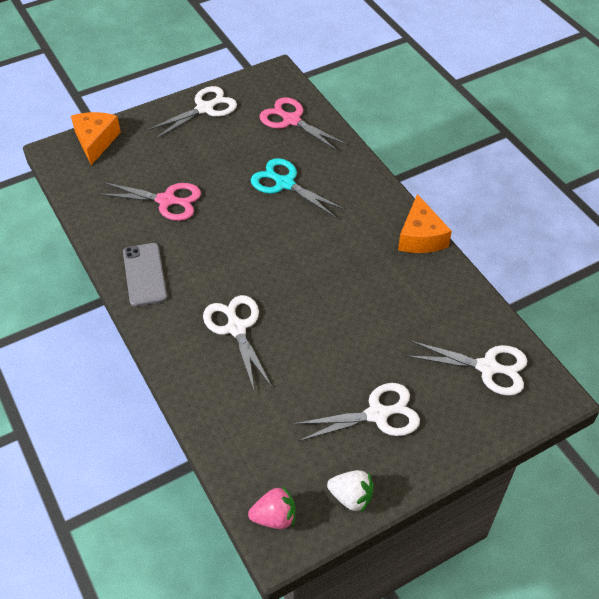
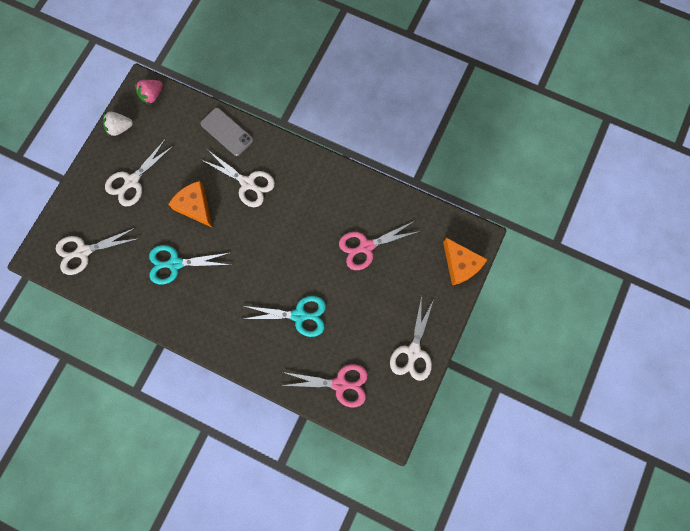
camera: 145 degrees right, 25 degrees up
grey phone [123,243,167,307] -> grey phone moved to [200,108,254,156]
orange cheese [398,194,452,253] -> orange cheese moved to [168,181,213,228]
none -> turquoise scissors [149,245,230,284]

